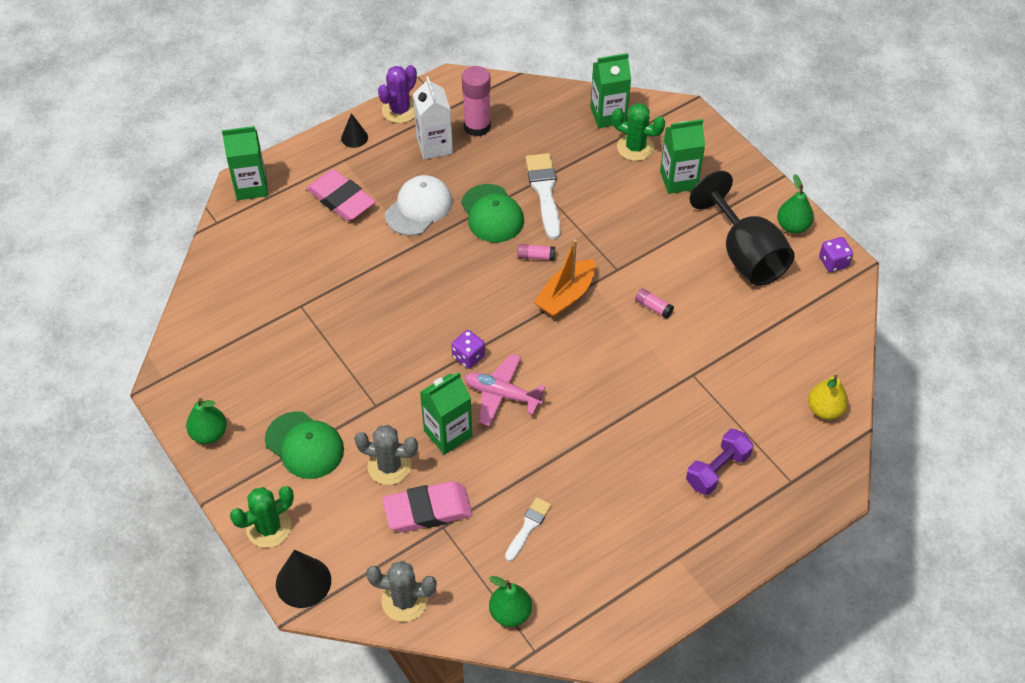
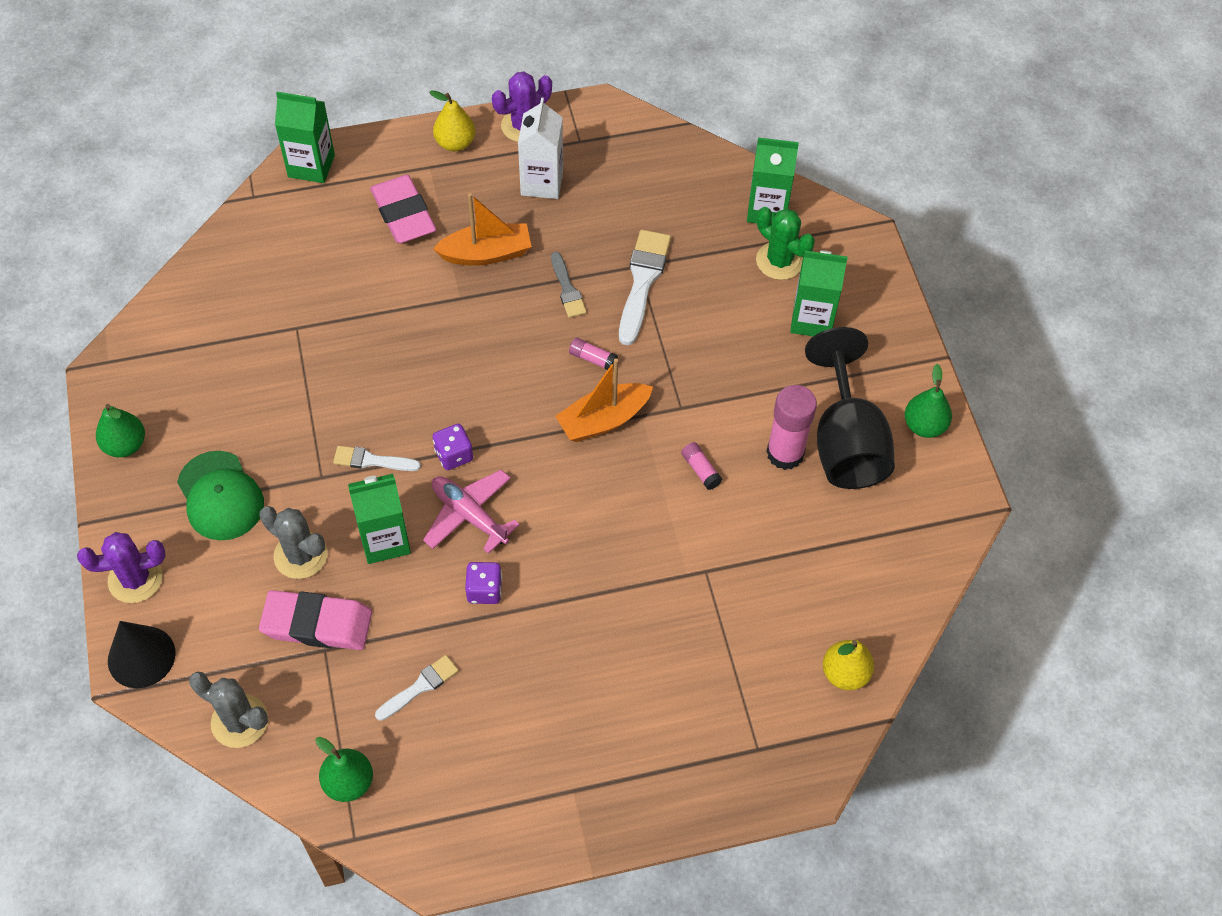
camera: 20 degrees right, 5 degrees up
green cactus [230,486,294,548] -> purple cactus [77,532,166,603]
black cone [341,113,368,148] -> yellow pear [430,90,475,151]
white cap [385,175,452,236] -> orange boat [433,193,532,266]
green cap [461,184,524,243] -> grey brush [551,252,587,318]
pink glue stick [462,66,491,137] -> pink glue stick moved to [766,385,817,470]
purple dumbbell [686,429,753,495] -> none
purple dice [819,237,853,272] -> purple dice moved to [465,562,502,604]
none -> white brush [333,446,421,471]

